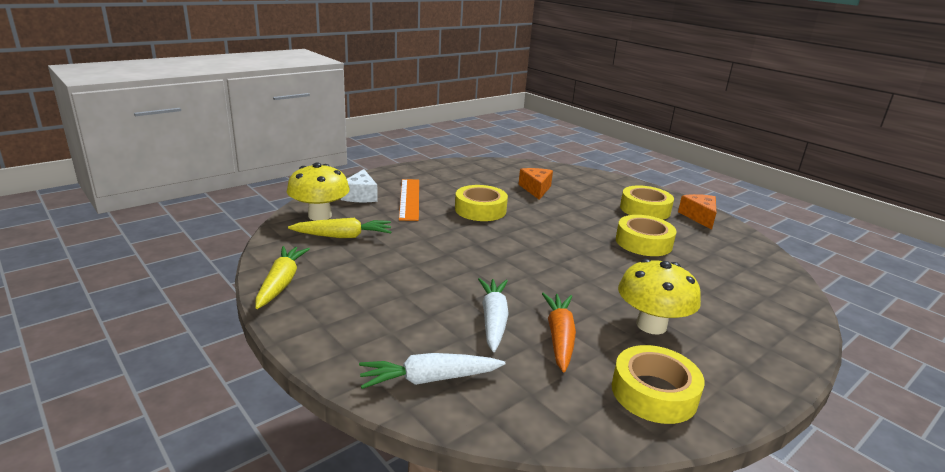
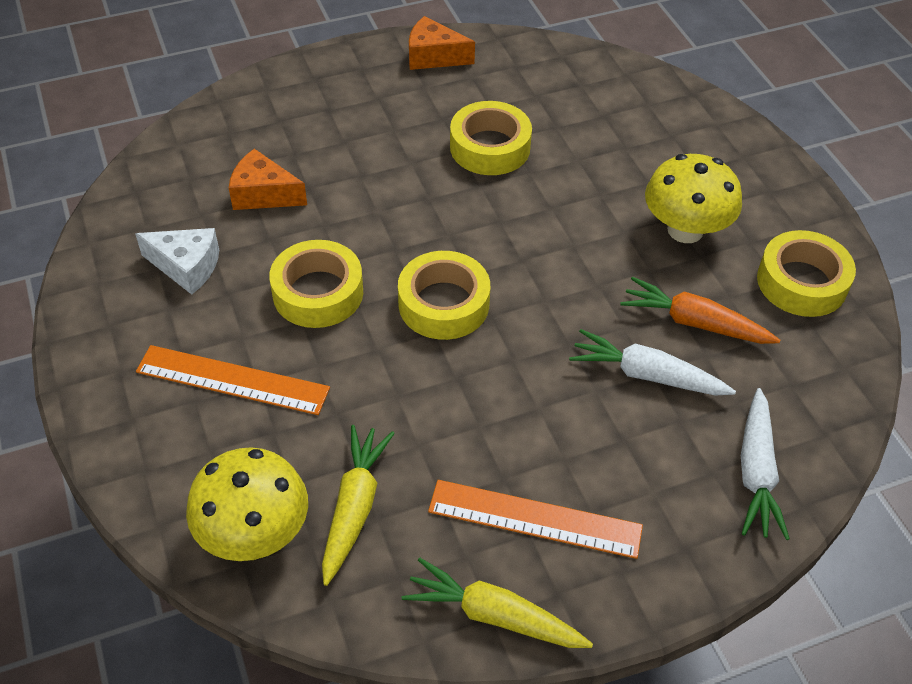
camera: 70 degrees left, 25 degrees up
white cheese [341,169,378,203] -> white cheese moved to [135,228,219,295]
yellow tape [620,186,674,220] -> yellow tape moved to [398,251,490,340]
none -> orange ruler [428,480,643,559]

